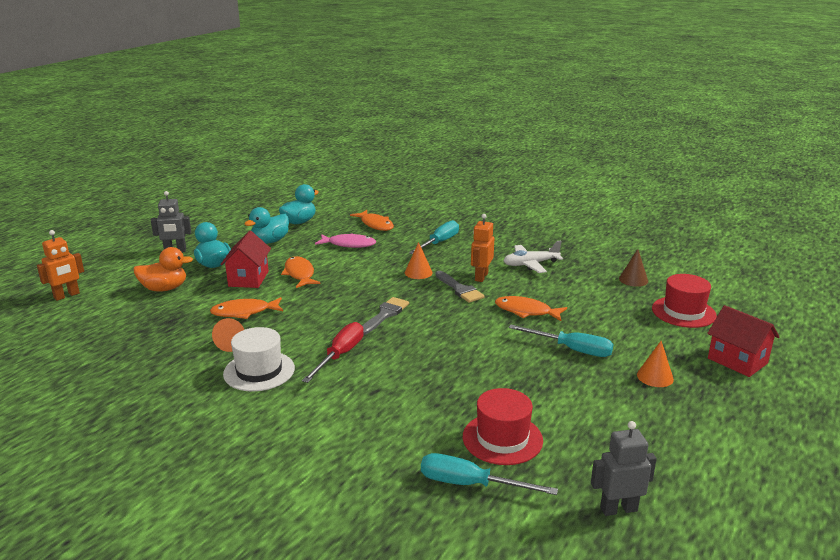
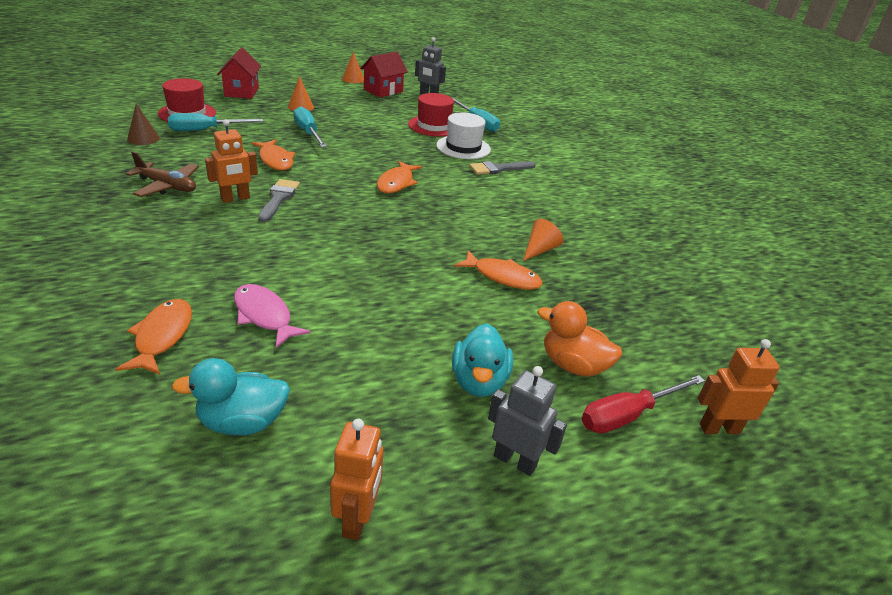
camera: 145 degrees left, 10 degrees up
red house [220,231,271,288] -> red house moved to [360,52,408,97]
white hat [223,327,295,392] -> white hat moved to [436,113,491,159]
turquoise duck [244,207,289,244] -> none
orange fish [281,256,321,288] -> orange fish moved to [377,161,422,193]
red screwdriver [302,322,364,383] -> red screwdriver moved to [582,375,705,433]
grey brush [362,297,409,335] -> grey brush moved to [470,161,536,175]
orange cone [405,242,433,279] -> orange cone moved to [342,51,364,83]
turquoise screwdriver [409,220,459,254] -> turquoise screwdriver moved to [168,113,264,131]
white plane [503,241,563,273] -> brown plane [126,151,199,197]
none -> orange robot [330,419,383,540]

